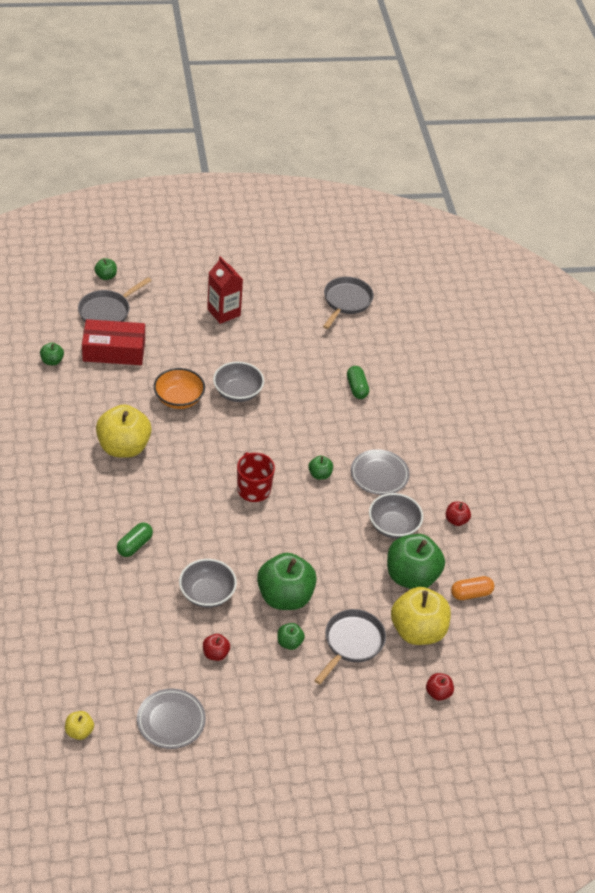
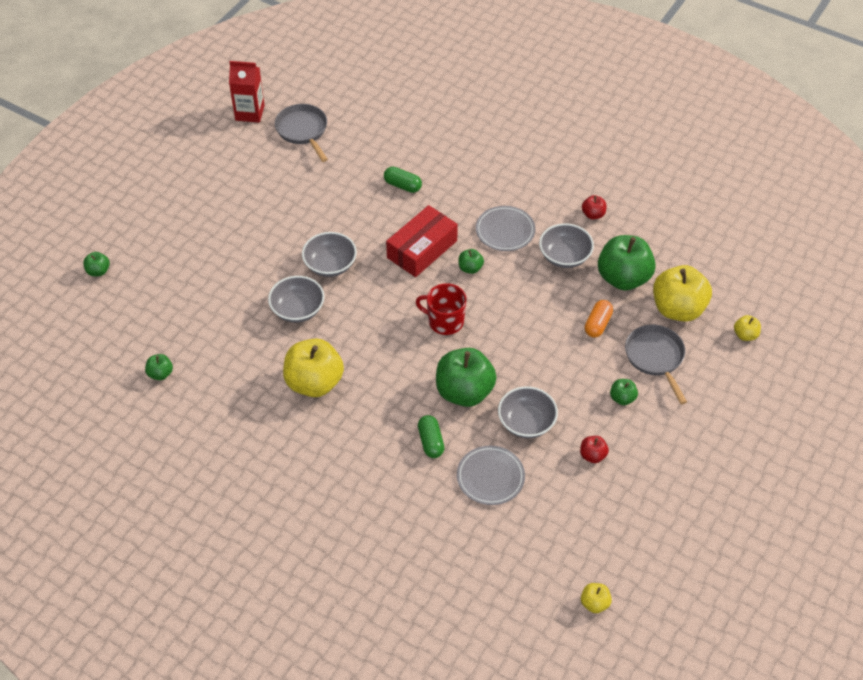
camera: 45 degrees left, 5 degrees up
grey pan [78,277,152,322] -> none
red box [82,319,145,365] -> red box moved to [386,205,458,277]
grey plate [137,688,206,749] -> grey plate moved to [457,446,525,505]
orange bowl [154,368,205,409] -> grey bowl [268,276,325,323]
red carton [207,256,243,324] -> red carton moved to [229,61,265,123]
green apple [257,553,317,610] -> green apple moved to [436,348,497,407]
red apple [426,673,454,701] -> yellow apple [734,315,761,341]
orange capsule [451,576,494,600] -> orange capsule moved to [585,300,613,337]

